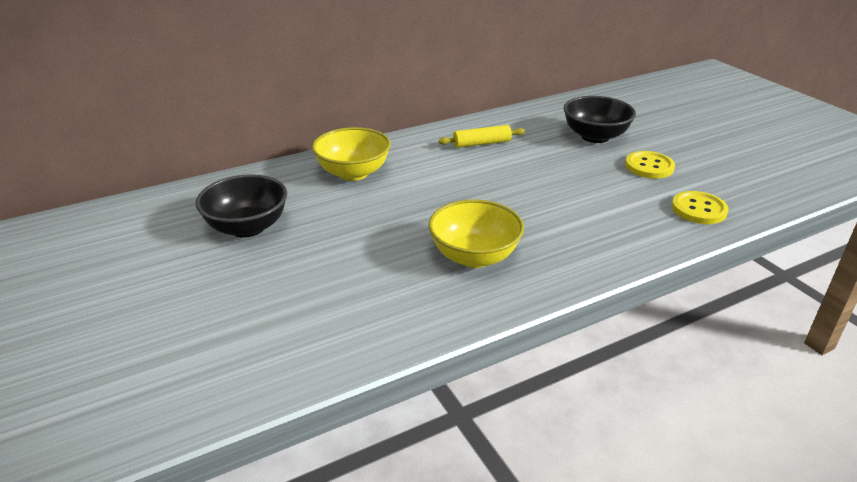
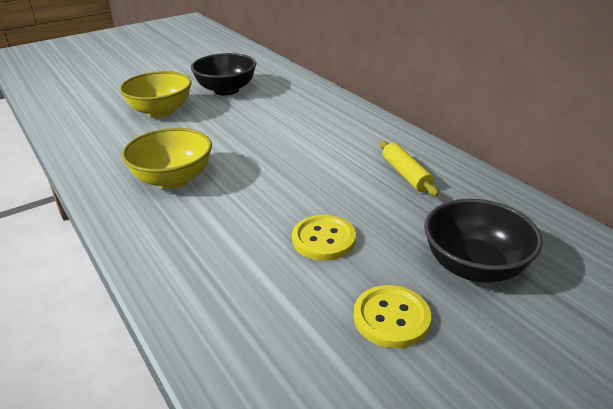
camera: 85 degrees right, 0 degrees up
yellow bowl [312,127,391,181] -> yellow bowl moved to [119,71,192,118]
yellow button [672,191,729,224] -> yellow button moved to [292,215,356,261]

